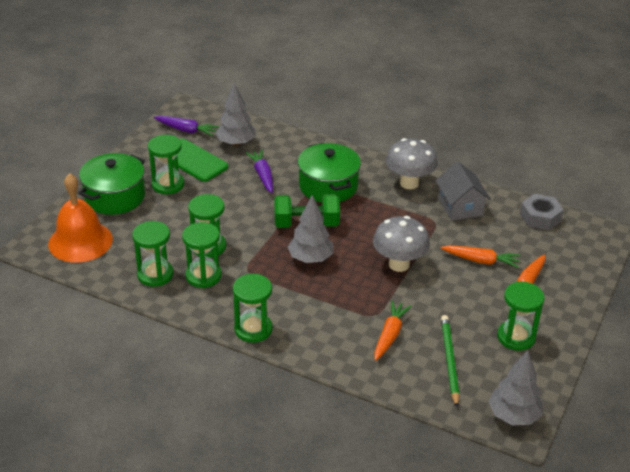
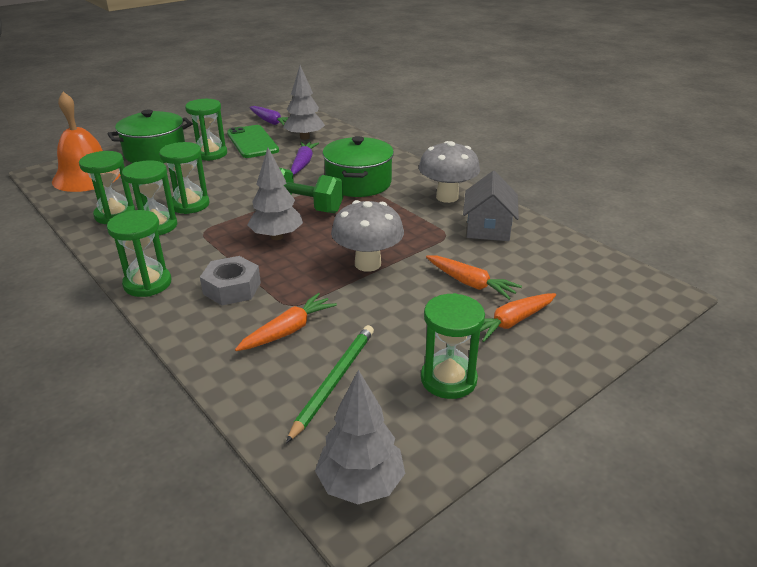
camera: 25 degrees right, 5 degrees down
grey nut [520,194,564,230] -> grey nut moved to [200,256,261,305]

